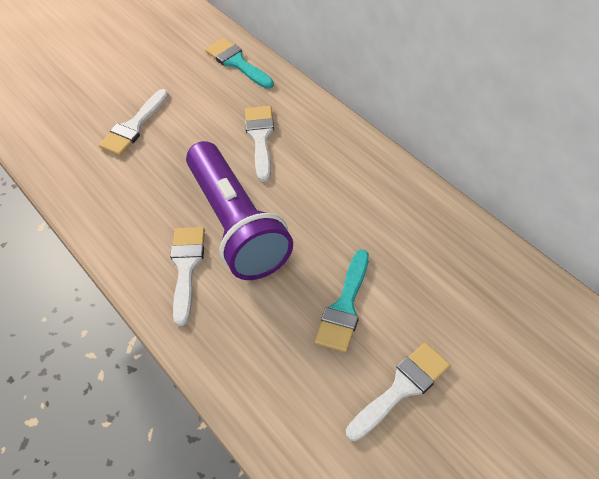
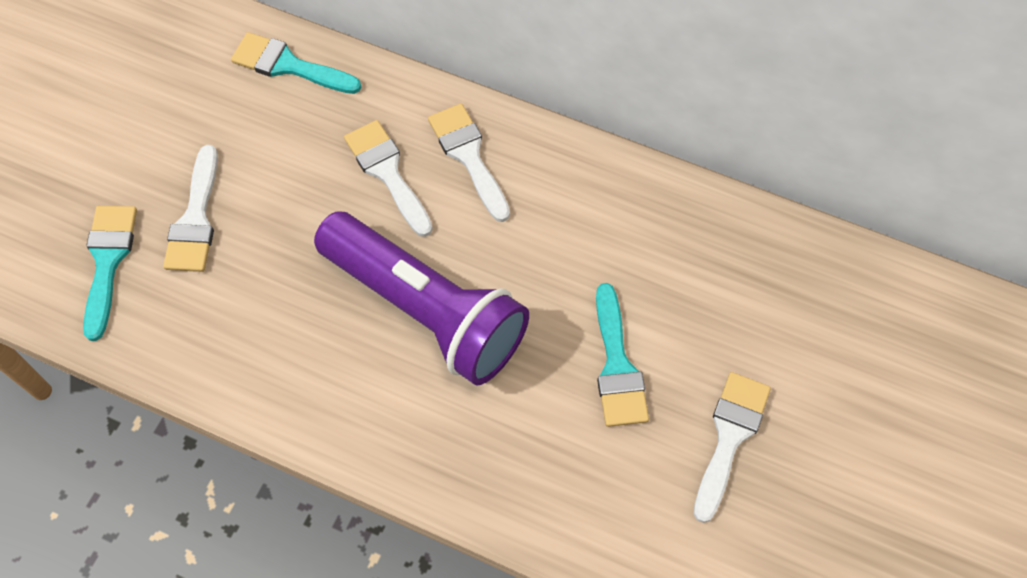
camera: 30 degrees left, 10 degrees up
white brush [170,227,205,326] -> white brush moved to [428,104,510,222]
none -> turquoise brush [83,206,137,341]

